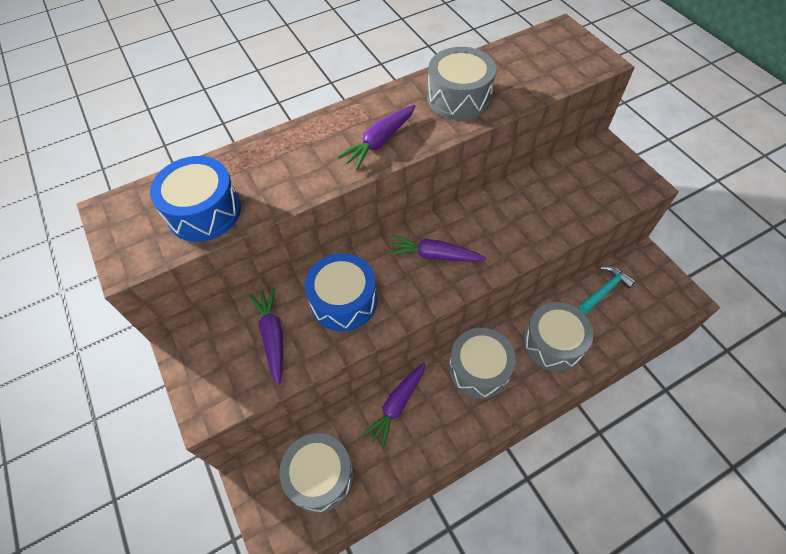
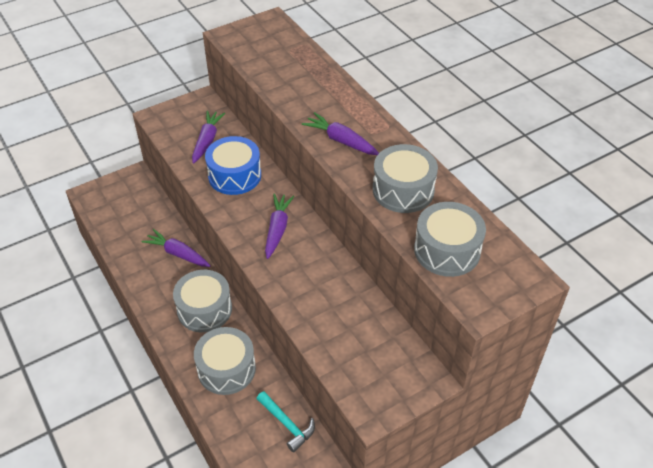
camera: 85 degrees right, 10 degrees down
blue drum [150,156,241,242] -> none
purple carrot [249,288,283,385] -> purple carrot turned 60 degrees counterclockwise [192,110,225,164]
grey drum [279,433,354,513] -> grey drum moved to [414,202,486,277]

